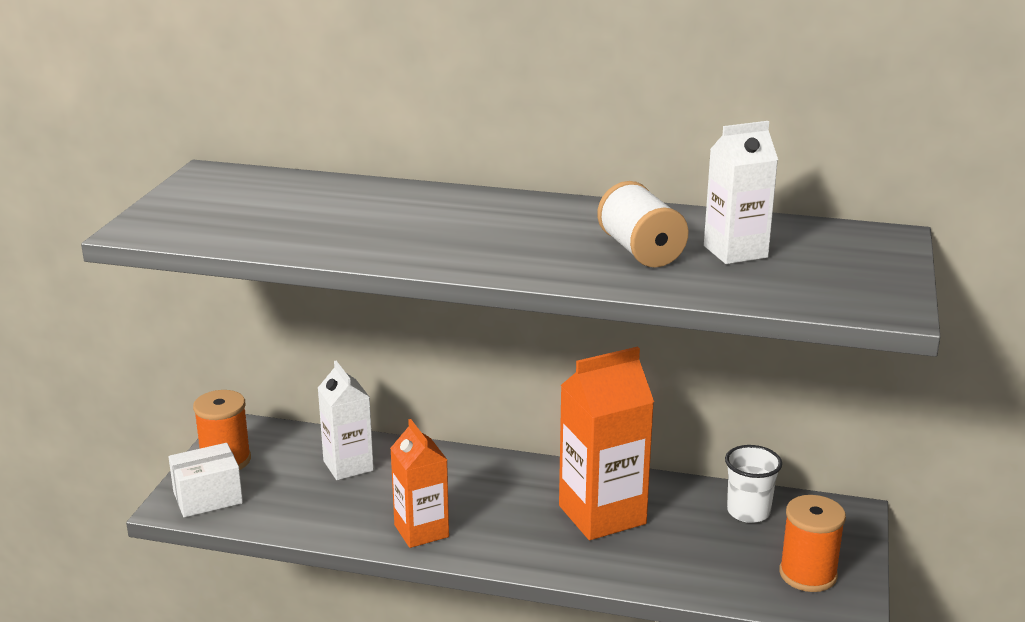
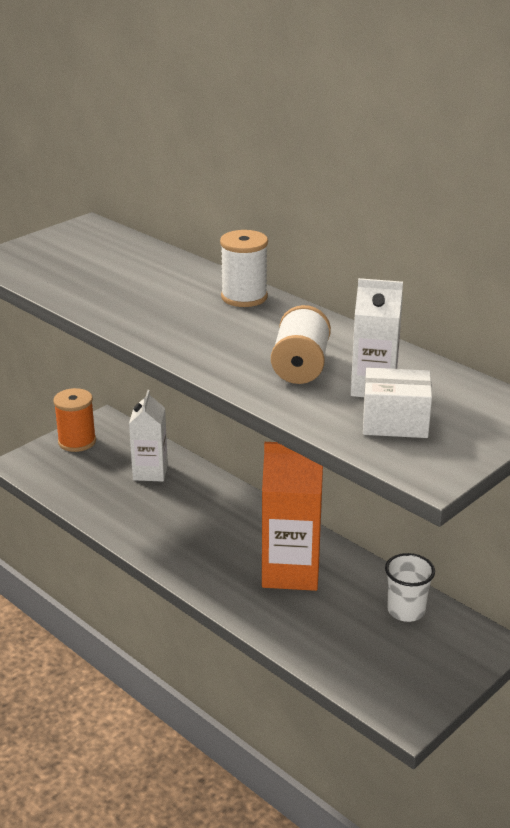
camera: 30 degrees right, 5 degrees up
white box [169,443,243,518] -> white box moved to [363,368,432,438]
orange carton [390,419,449,548] -> none
orange spool [779,495,846,592] -> none
none -> white spool [220,230,268,307]

